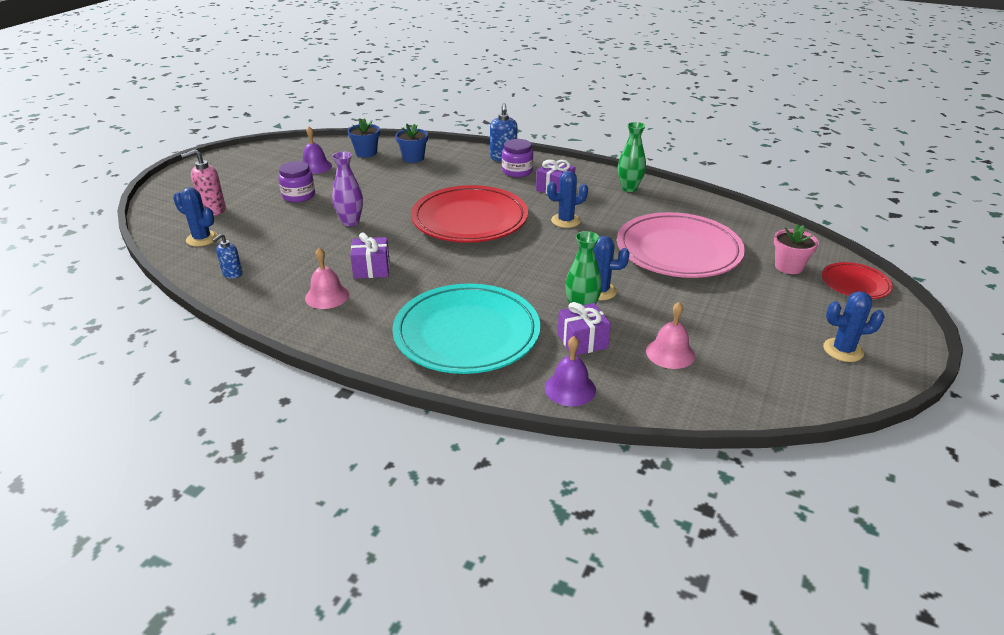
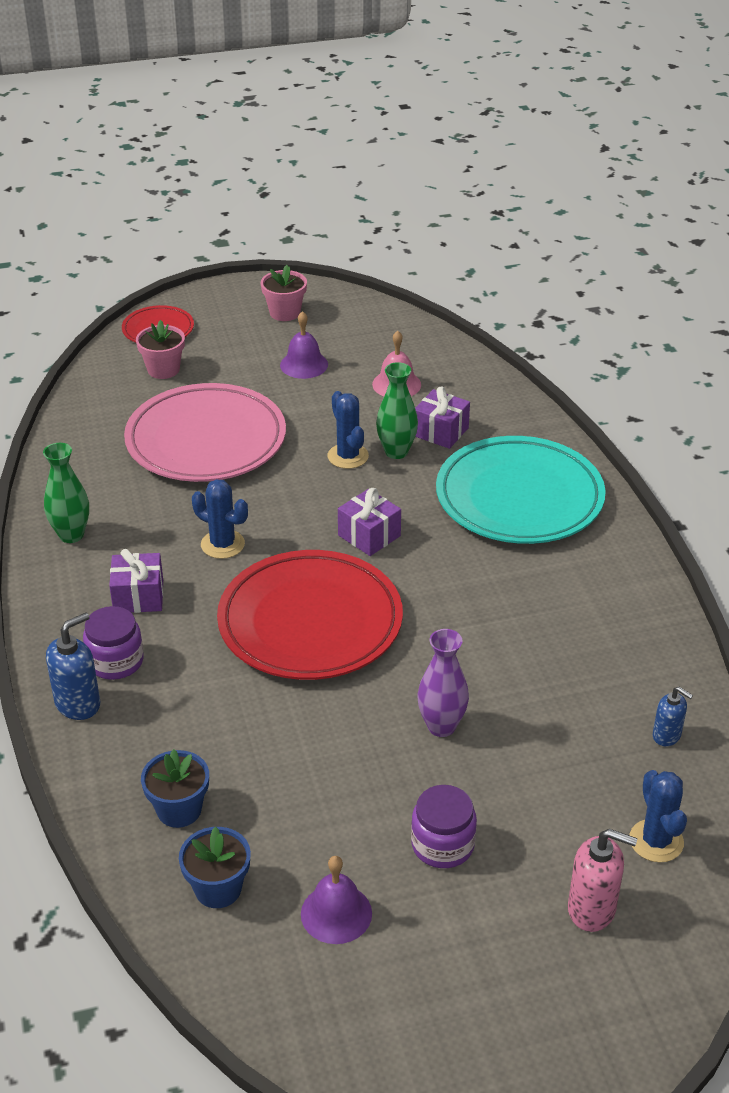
camera: 130 degrees left, 5 degrees up
blue soap dispenser [213,234,243,279] -> blue soap dispenser turned 45 degrees clockwise [653,687,693,746]
pink bell [305,248,349,309] -> none
purple gift [350,233,389,279] -> purple gift moved to [338,488,401,556]
purple bell [545,336,596,406] -> purple bell moved to [280,311,328,379]
blue cactus [823,291,885,362] -> pink flower pot [261,265,307,321]

